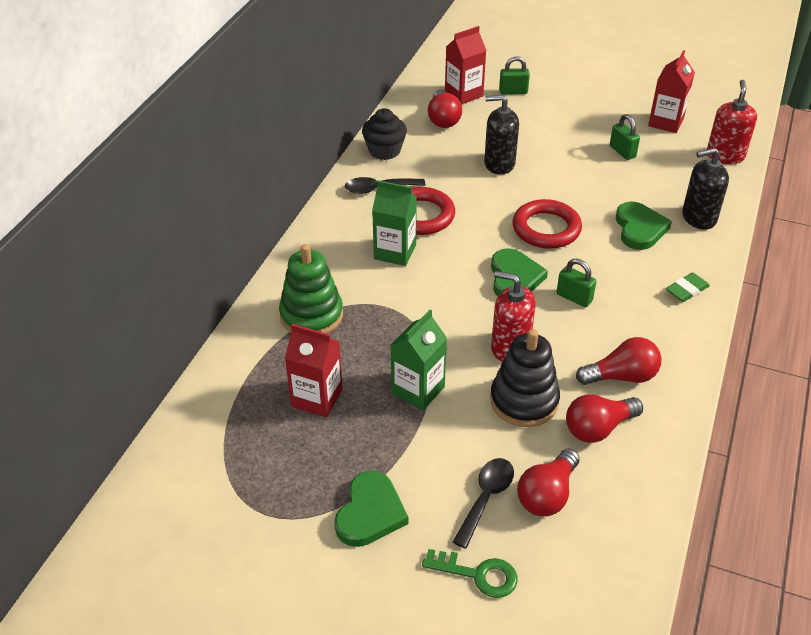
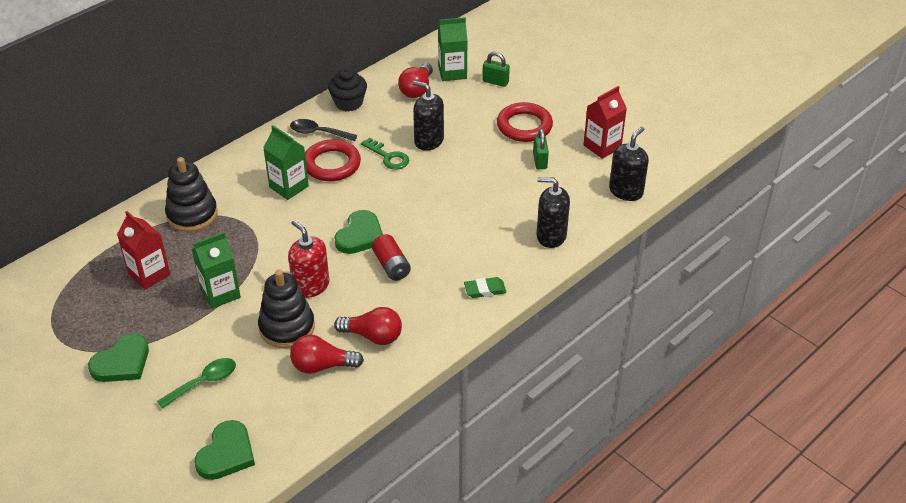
camera: 25 degrees right, 0 degrees up
green stacking toy [279,244,343,333] -> black stacking toy [165,157,218,232]
green key [422,549,518,598] -> green key moved to [361,138,409,170]
red carton [445,26,487,105] -> green carton [438,17,468,81]
black spoon [453,458,514,548] -> green spoon [157,358,236,409]
red ring [513,199,582,249] -> red ring moved to [497,102,553,142]
red light bulb [517,449,580,516] -> none
green padlock [557,259,597,307] -> red battery [372,234,411,281]
green heart [616,201,672,250] -> green heart moved to [194,420,255,480]
red soap dispenser [707,80,757,164] -> black soap dispenser [609,127,649,201]

